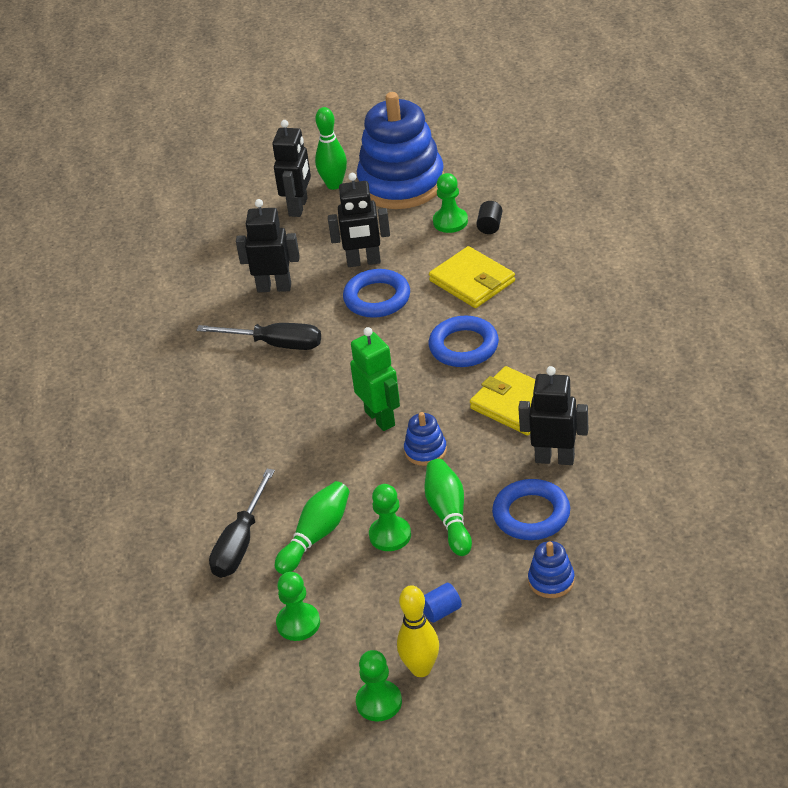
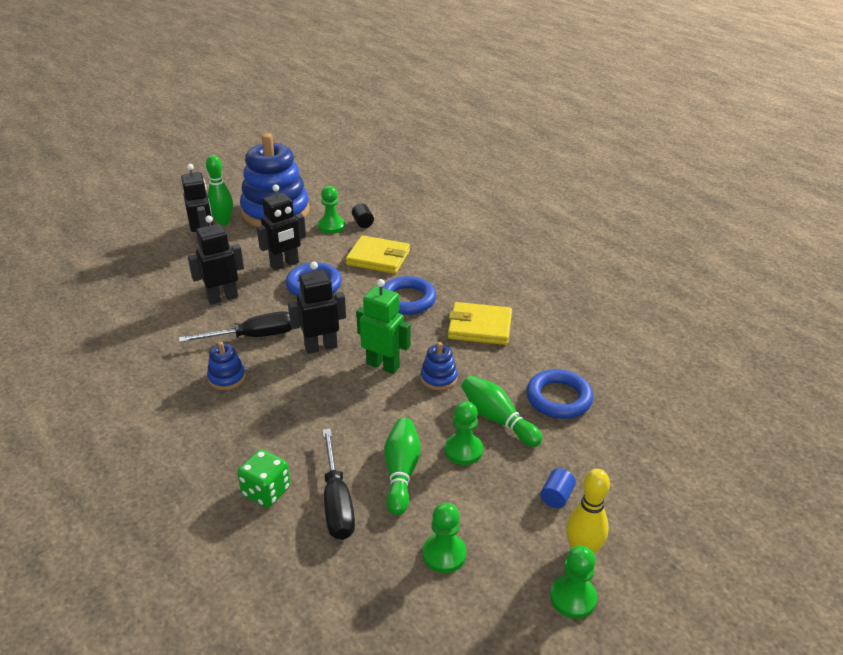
camera: 35 degrees left, 5 degrees down
black robot [518,366,588,465] -> black robot moved to [288,262,346,354]
blue stacking toy [528,541,575,598] -> blue stacking toy moved to [207,342,246,390]
none -> green dice [237,449,291,508]

